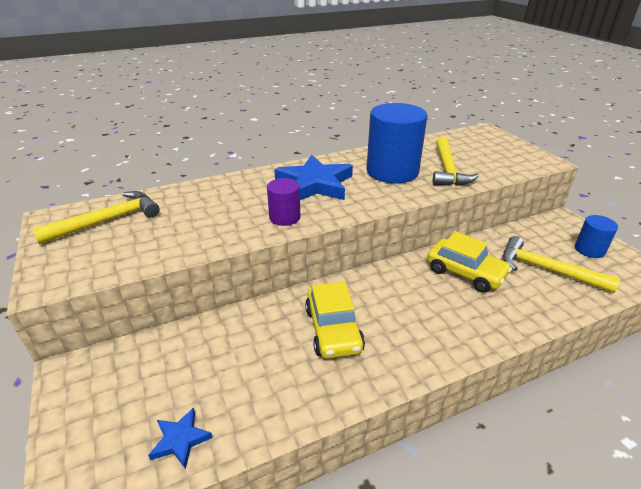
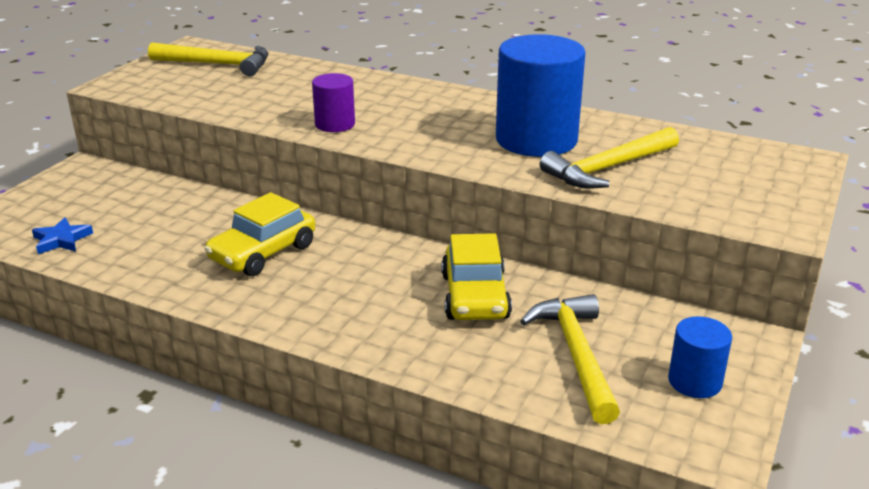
camera: 50 degrees right, 5 degrees down
blue star [274,155,353,200] -> none

